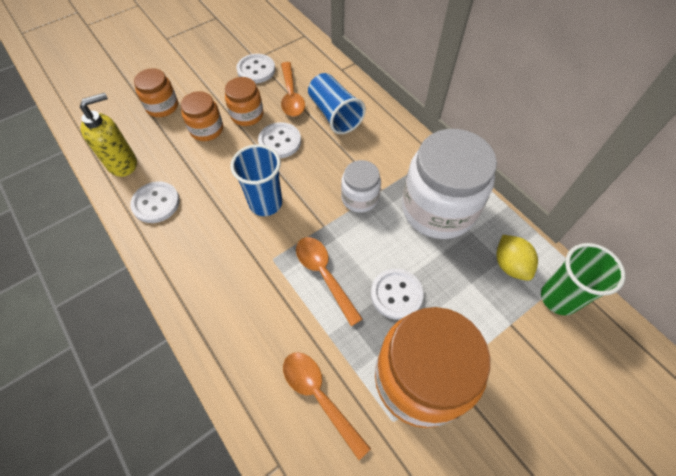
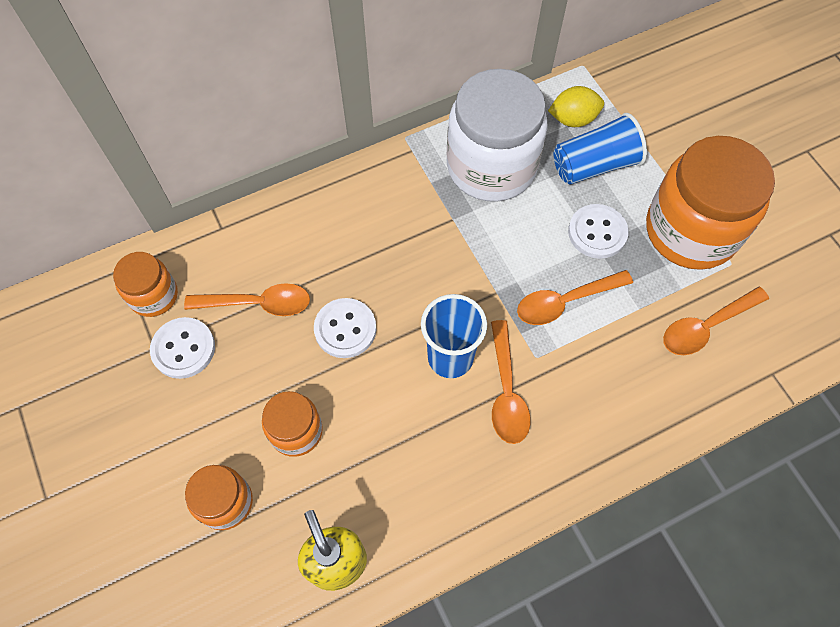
camera: 80 degrees left, 5 degrees up
white button [130,181,180,223] -> none
orange jar [225,77,263,126] -> orange jar moved to [113,252,178,317]
blue cup [308,73,366,134] -> blue cup moved to [553,113,647,185]
white jar [341,160,381,213] -> none
green cup [541,243,625,316] -> none
none -> orange spoon [491,320,530,444]

